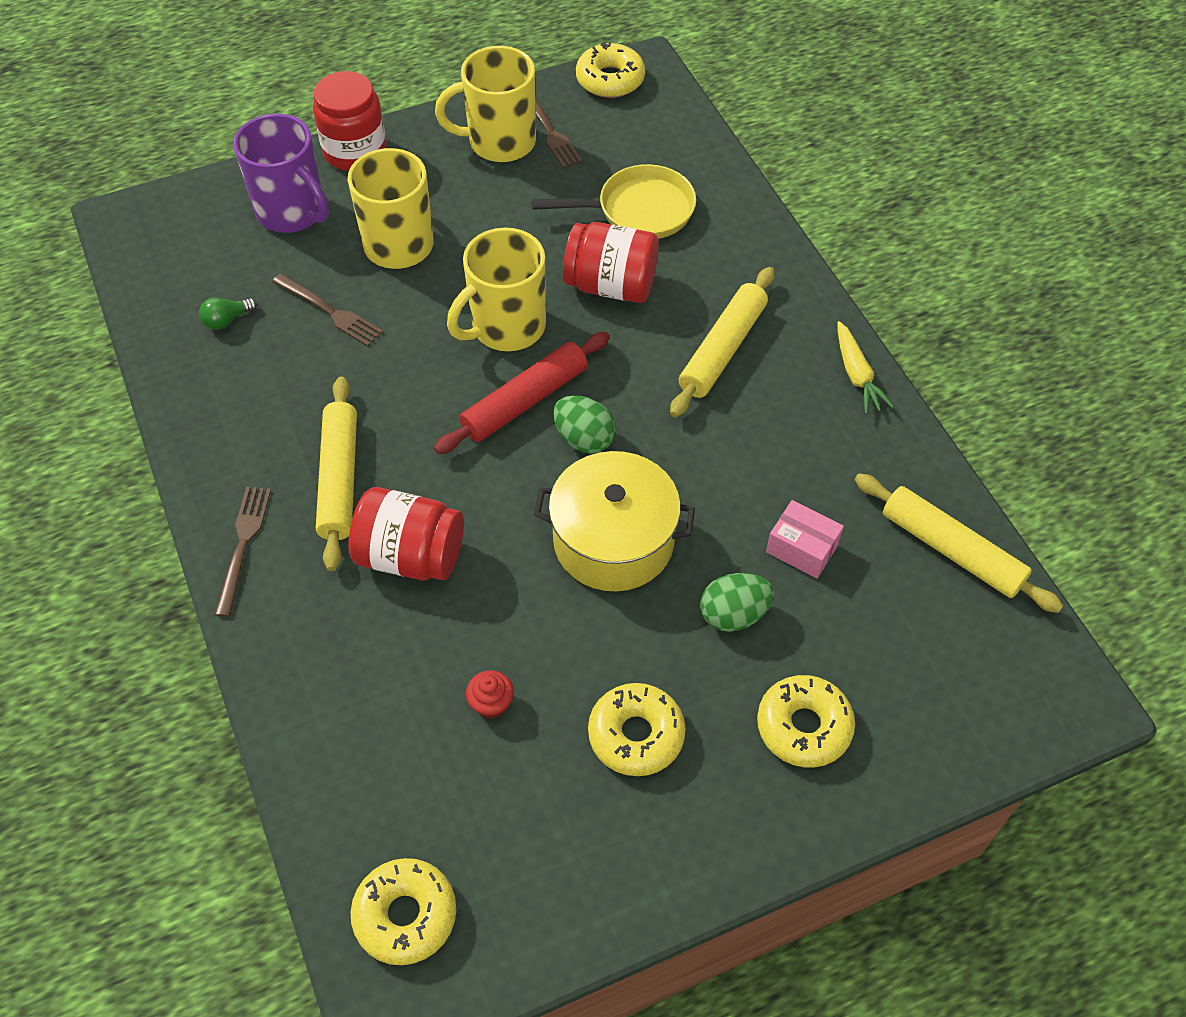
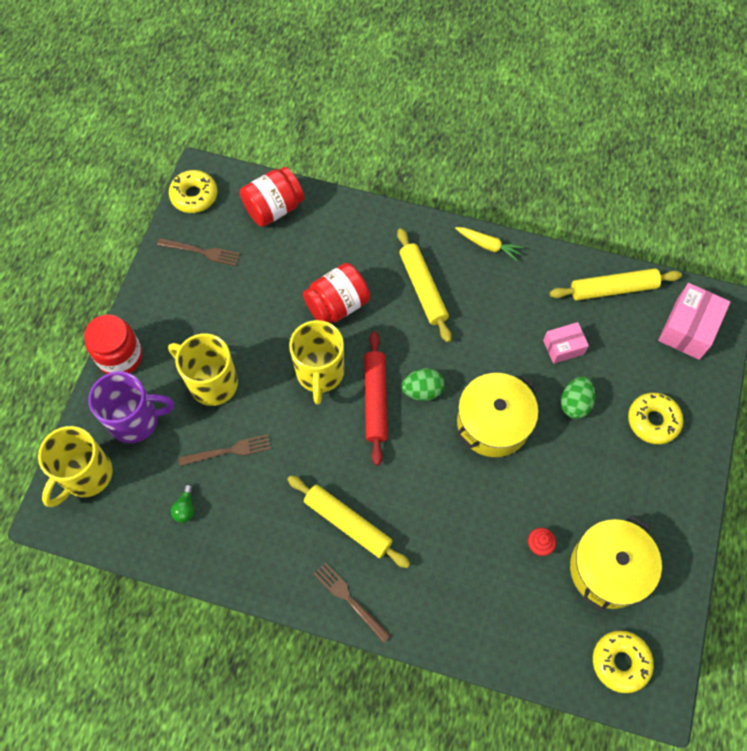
camera: 50 degrees left, 10 degrees up
red jar [348,487,464,580] -> red jar moved to [240,167,304,227]
yellow mug [435,46,536,162] -> yellow mug moved to [38,426,113,507]
yellow pan [532,164,696,239] -> none
yellow donut [588,683,686,776] -> none
none -> yellow pot [570,516,662,612]
none -> pink box [658,283,730,360]

